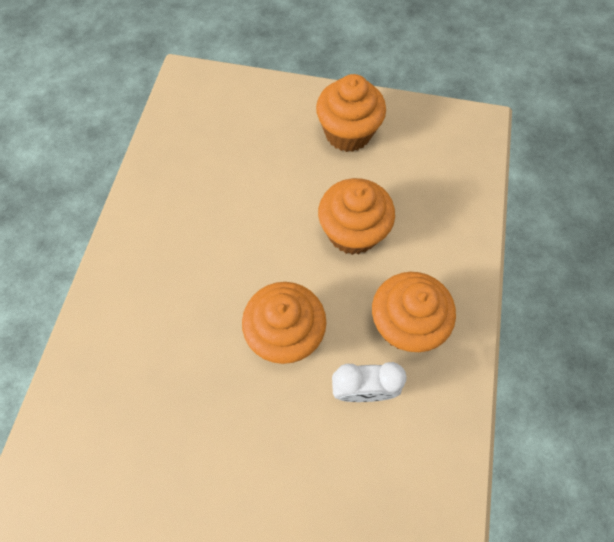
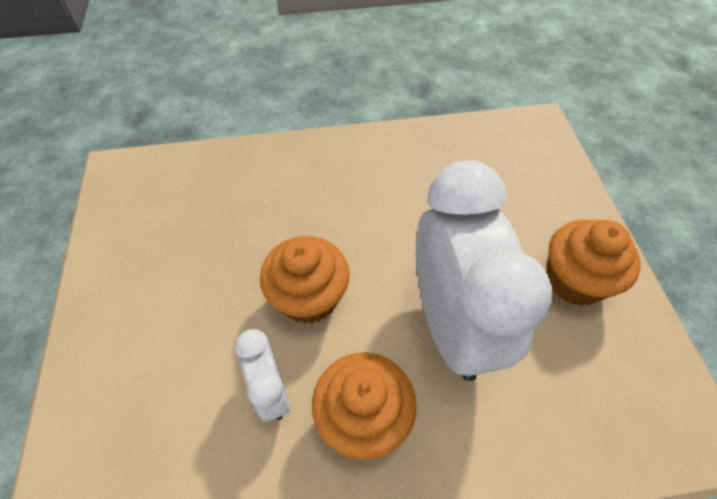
camera: 70 degrees right, 10 degrees down
orange cupcake [318,178,395,255] -> white clock [416,160,552,381]

